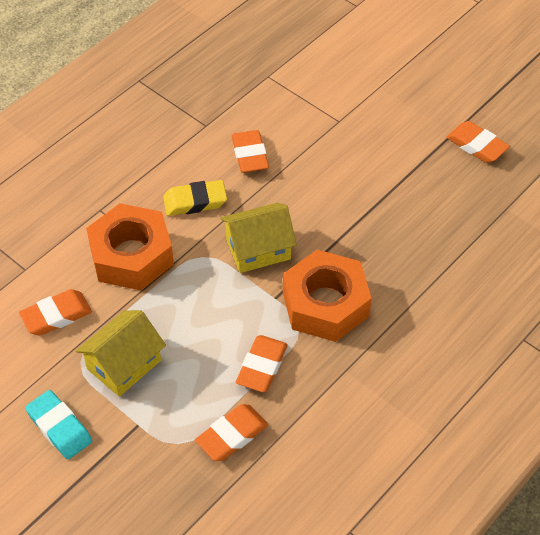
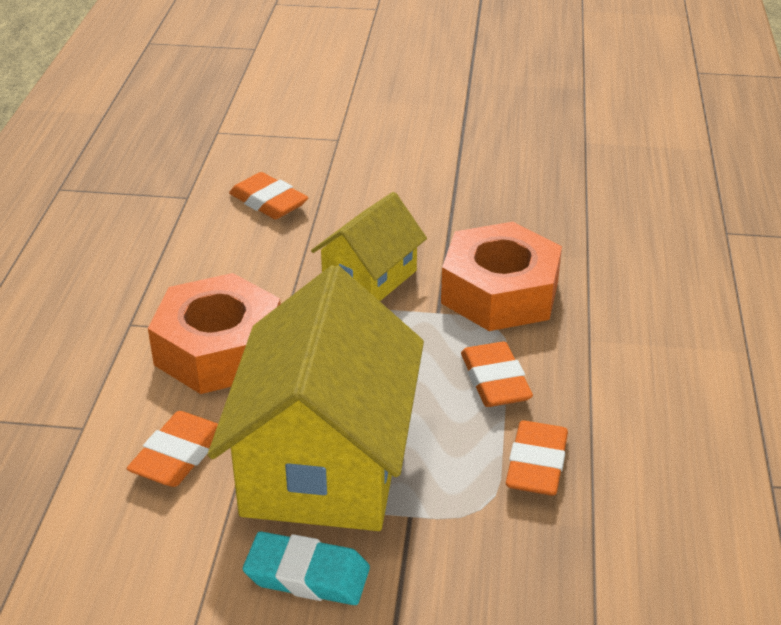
camera: 35 degrees left, 15 degrees down
yellow house [76,310,166,397] -> yellow house [208,265,424,531], size x1.84
yellow eraser [163,180,227,216] -> none
orange eraser [446,121,510,163] -> none

